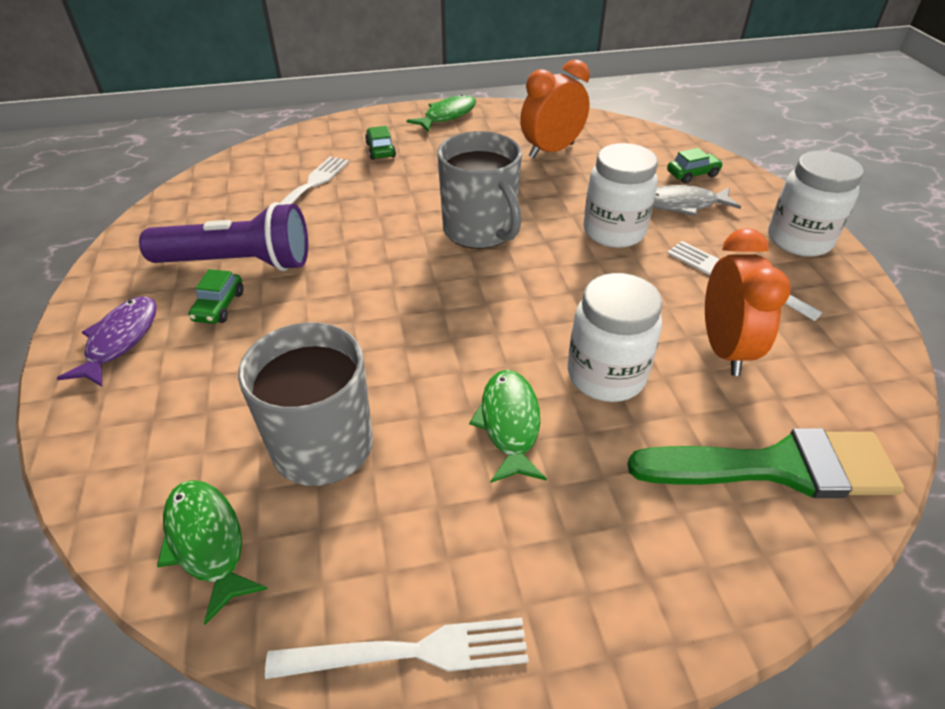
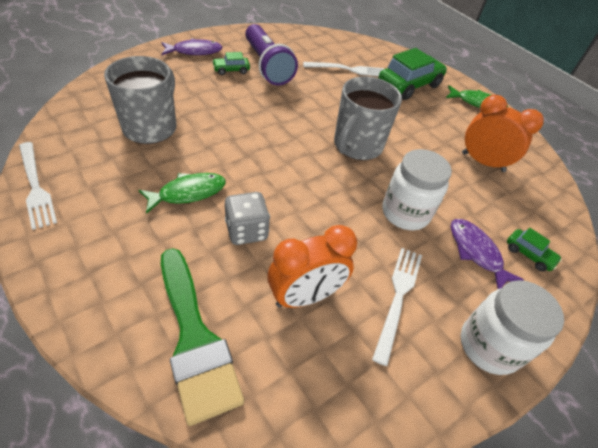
camera: 60 degrees right, 5 degrees up
green fish [157,480,267,625] -> none
green car [365,126,396,160] -> green car [378,48,447,100], size x2.07
white jar [568,273,663,402] -> grey dice [225,192,270,245]
grey fish [653,185,741,216] -> purple fish [451,219,524,289]

